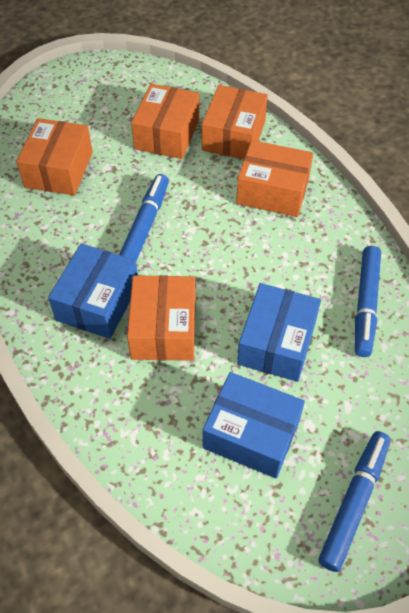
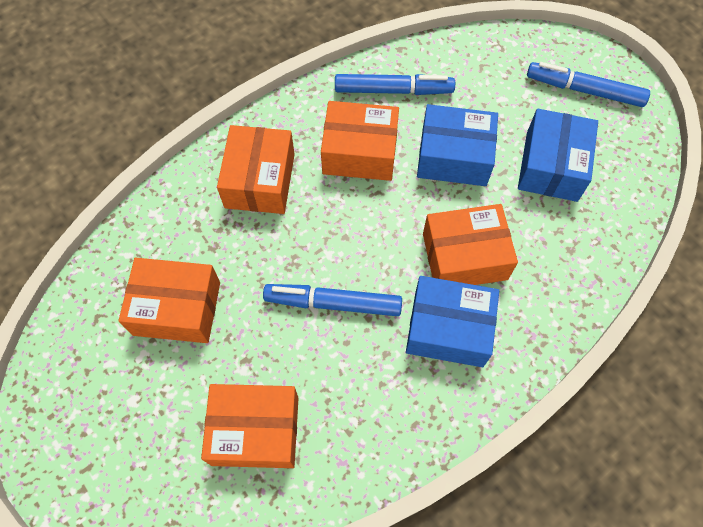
camera: 100 degrees left, 10 degrees up
orange box [202,85,268,159] -> orange box moved to [321,101,399,181]

